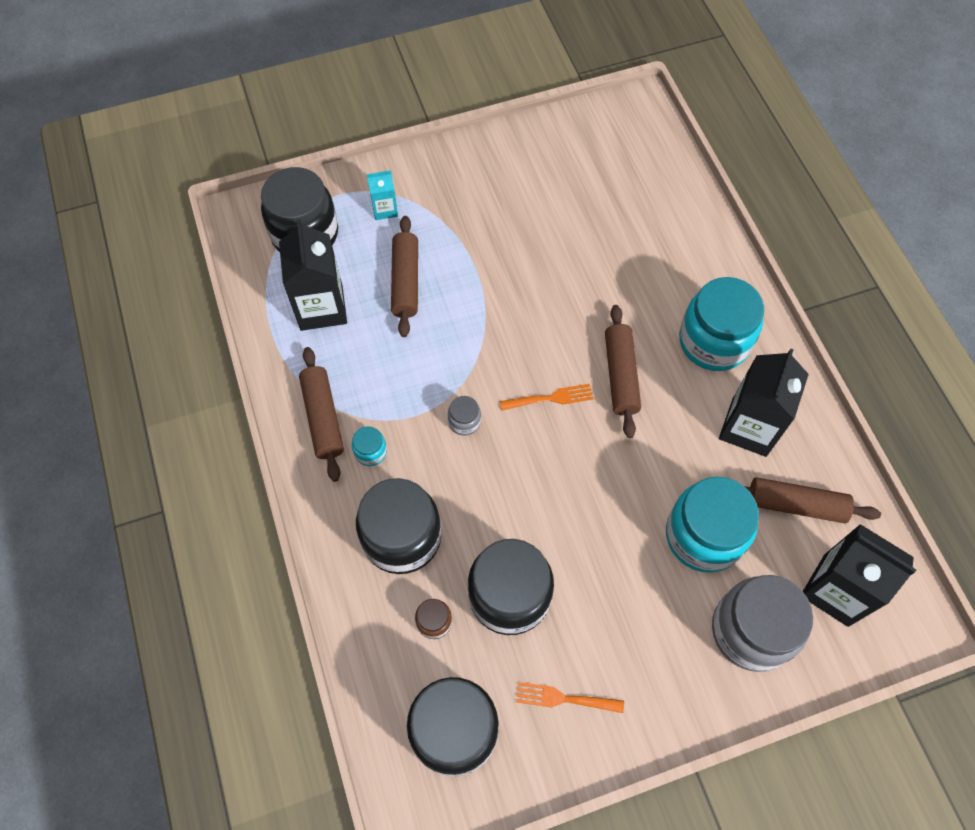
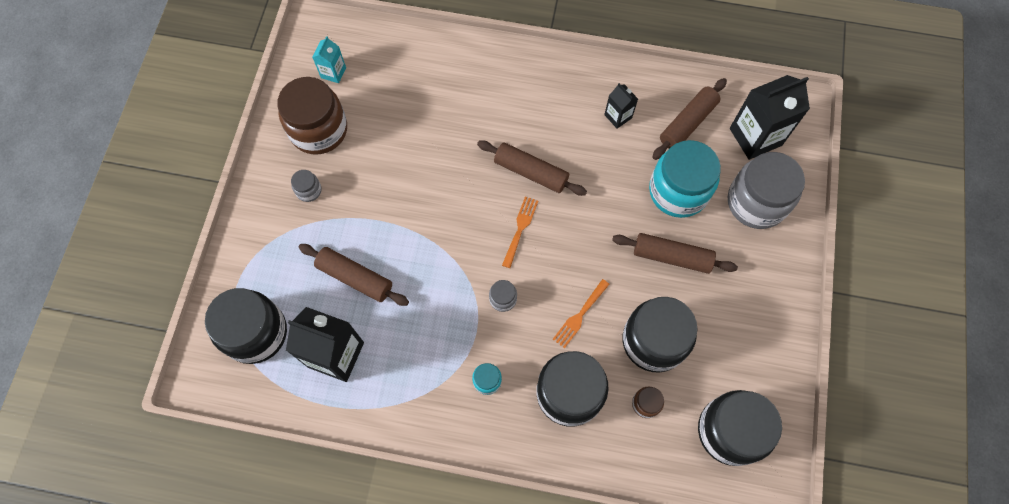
camera: 60 degrees left, 5 degrees up
brown rolling pin [299,347,344,482] -> brown rolling pin moved to [612,233,738,274]
turquoise carton [367,170,398,220] -> turquoise carton moved to [312,36,346,83]
orange fork [516,682,624,713] -> orange fork moved to [553,279,610,348]
turquoise jar [679,277,764,371] -> none
black carton [719,349,809,457] -> black carton [604,83,638,129], size x0.52
none -> brown jar [277,77,347,155]
none -> grey jar [291,170,321,202]

